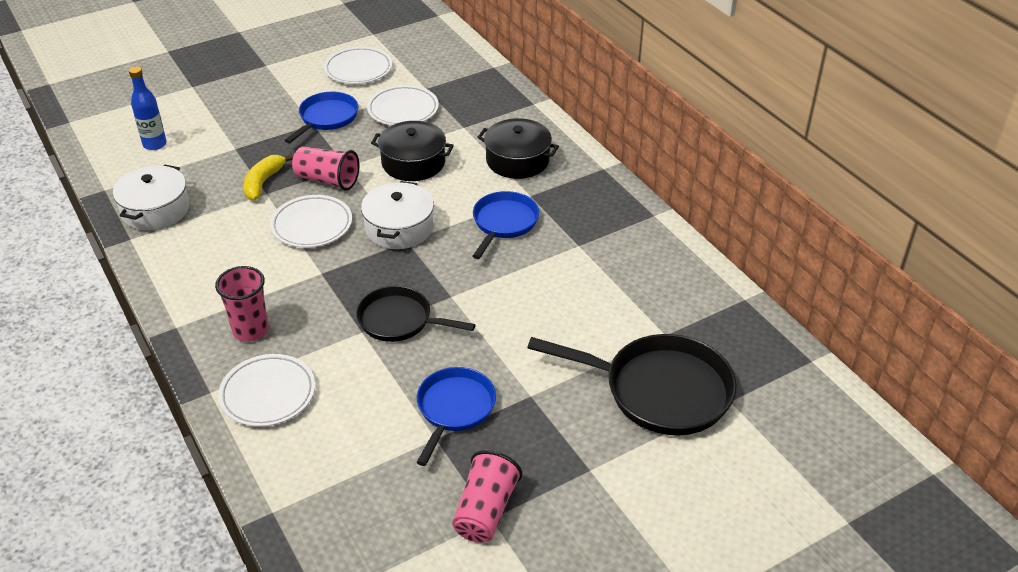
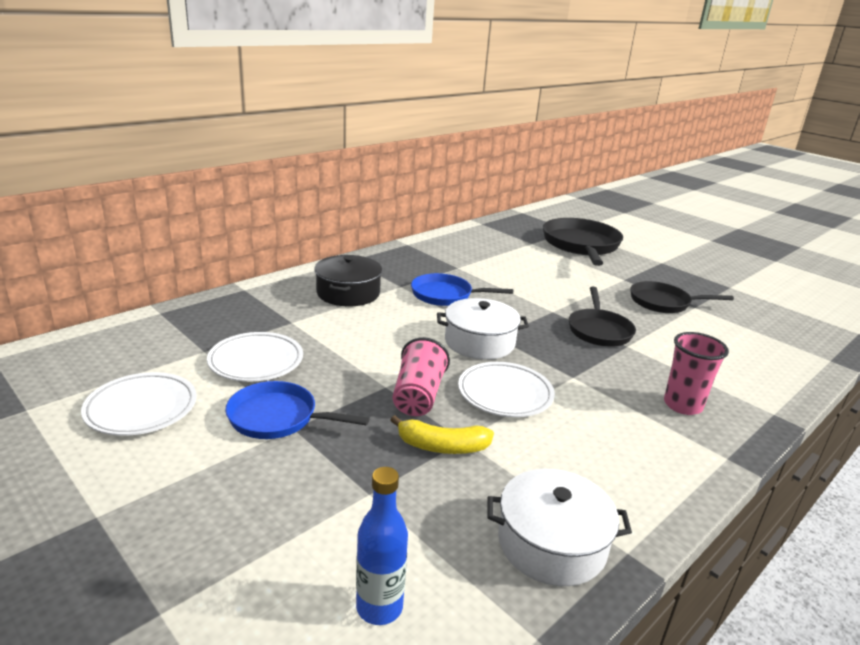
camera: 105 degrees left, 15 degrees down
white plate [218,354,315,427] -> none
black pot [371,121,454,181] -> none
blue pan [416,367,496,466] -> black pan [630,281,734,313]
pink cup [452,450,522,543] -> none

